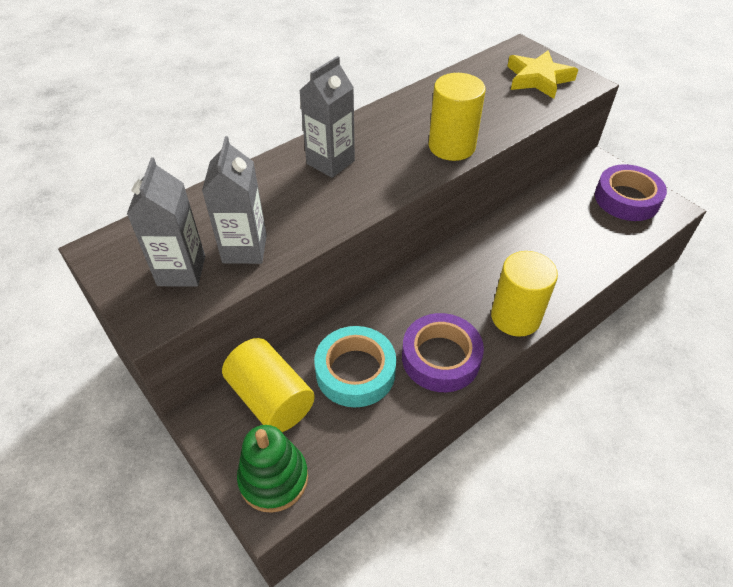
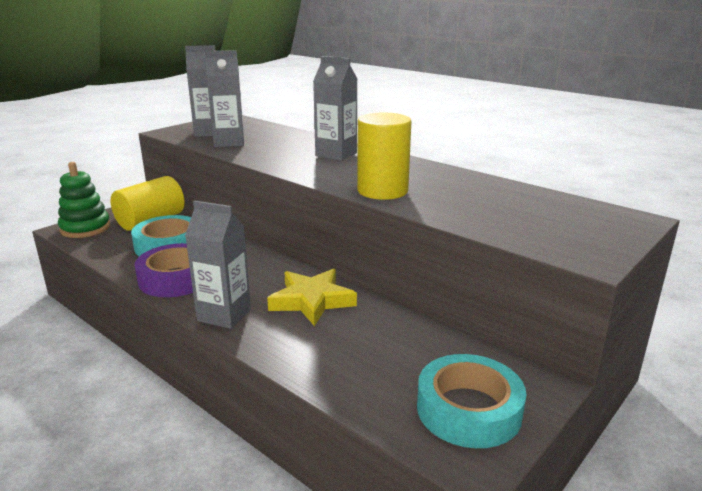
camera: 80 degrees right, 25 degrees down
yellow cylinder [491,251,558,337] -> grey carton [185,201,251,329]
yellow star [507,51,578,99] -> yellow star moved to [267,269,357,326]
purple tape [595,164,667,221] -> turquoise tape [417,354,526,448]

